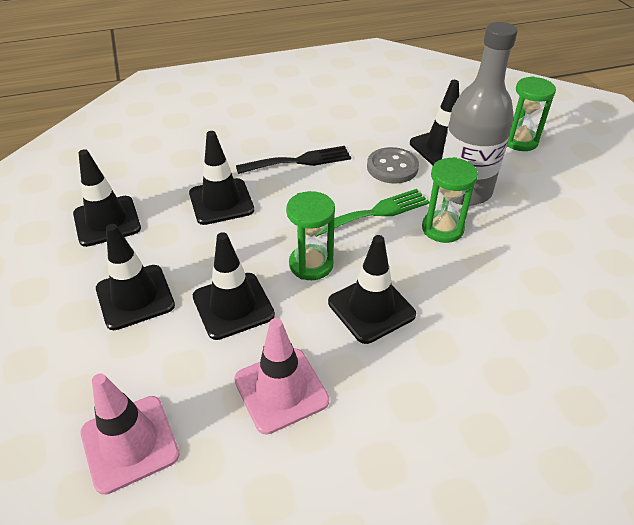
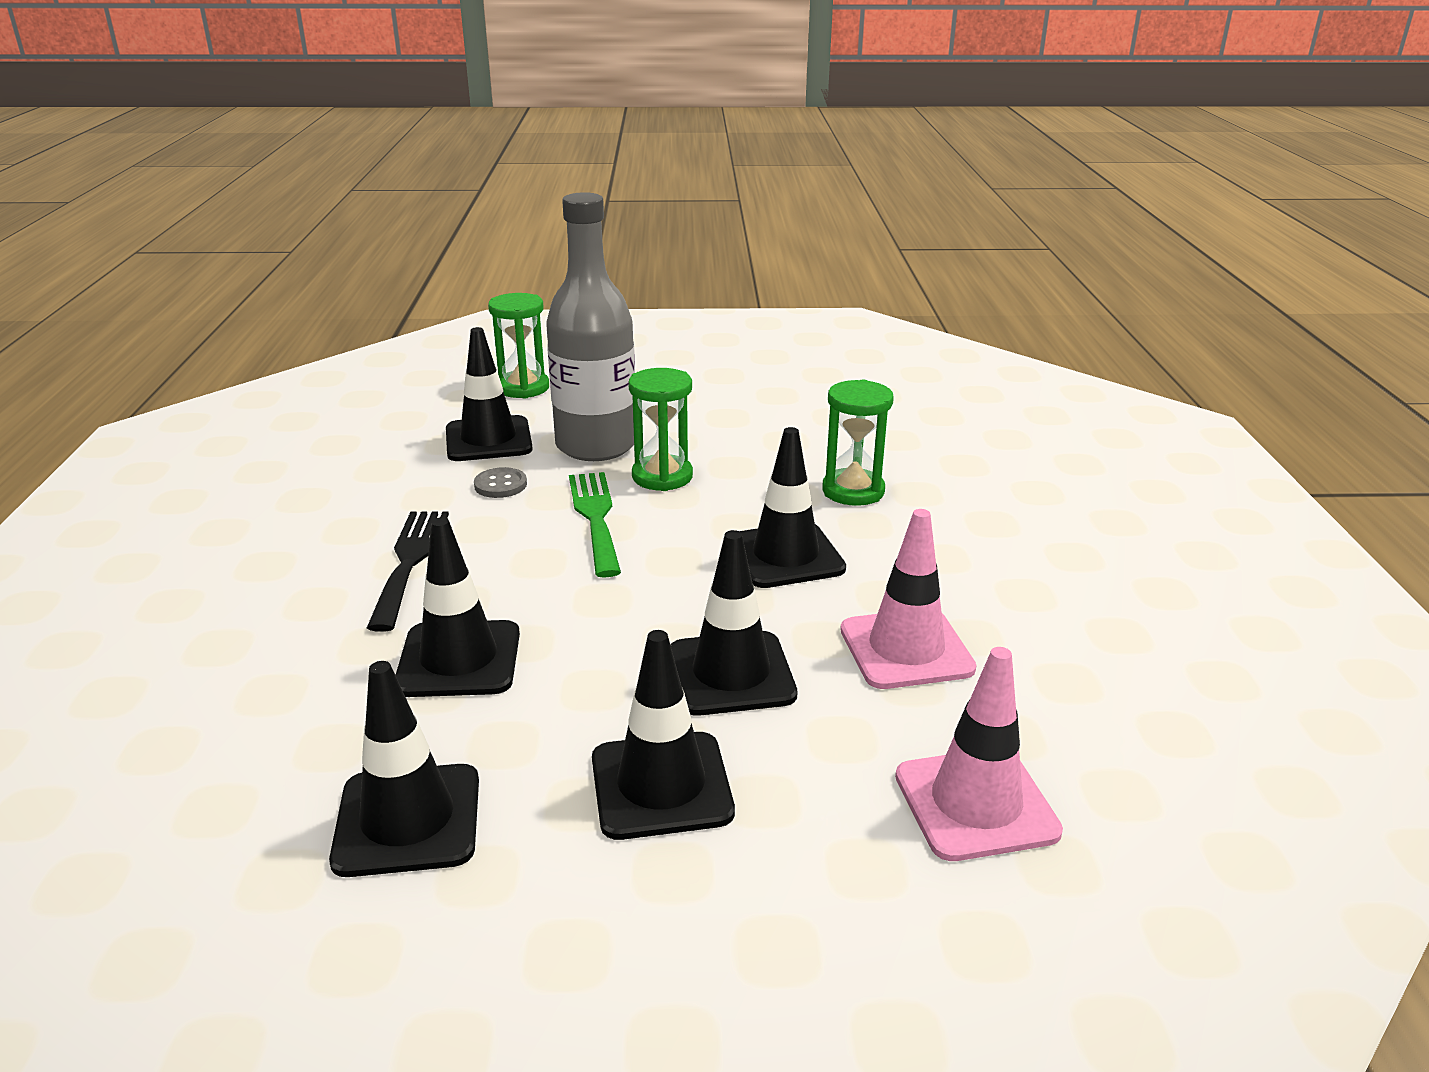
camera: 75 degrees left, 15 degrees down
green hourglass [286,191,335,280] -> green hourglass moved to [822,379,894,506]
grey button [367,147,419,184] -> grey button [474,467,527,498], size x0.61

